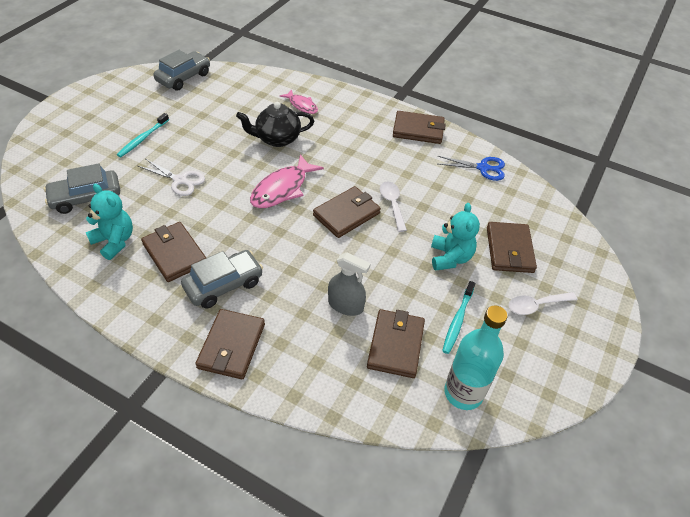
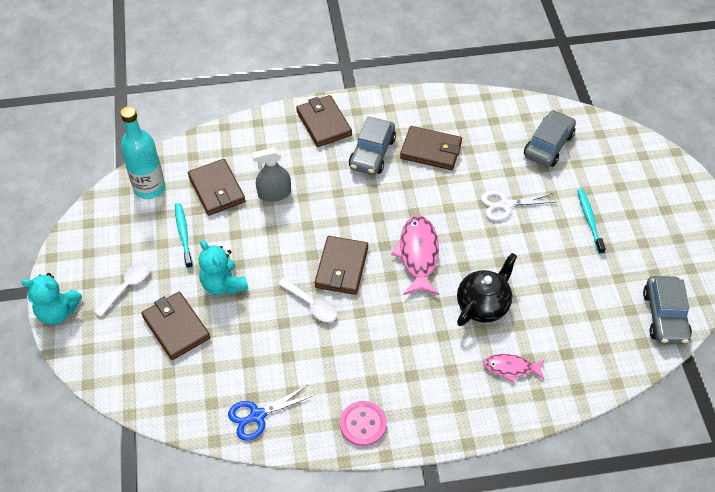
camera: 145 degrees right, 5 degrees up
turquoise teddy bear [86,184,133,260] -> turquoise teddy bear moved to [21,273,82,325]
brown wallet [393,111,446,144] -> pink button [340,401,387,446]

